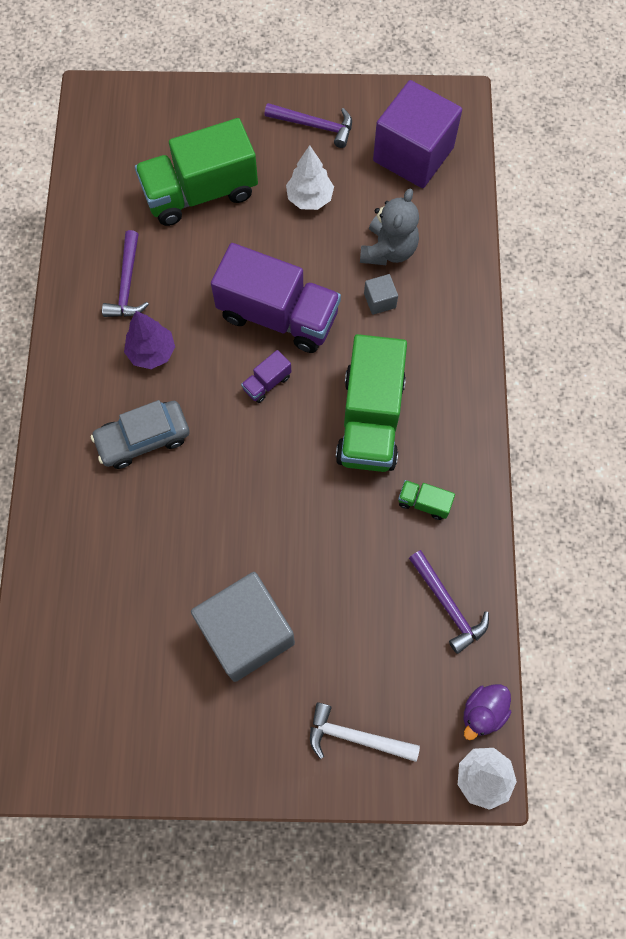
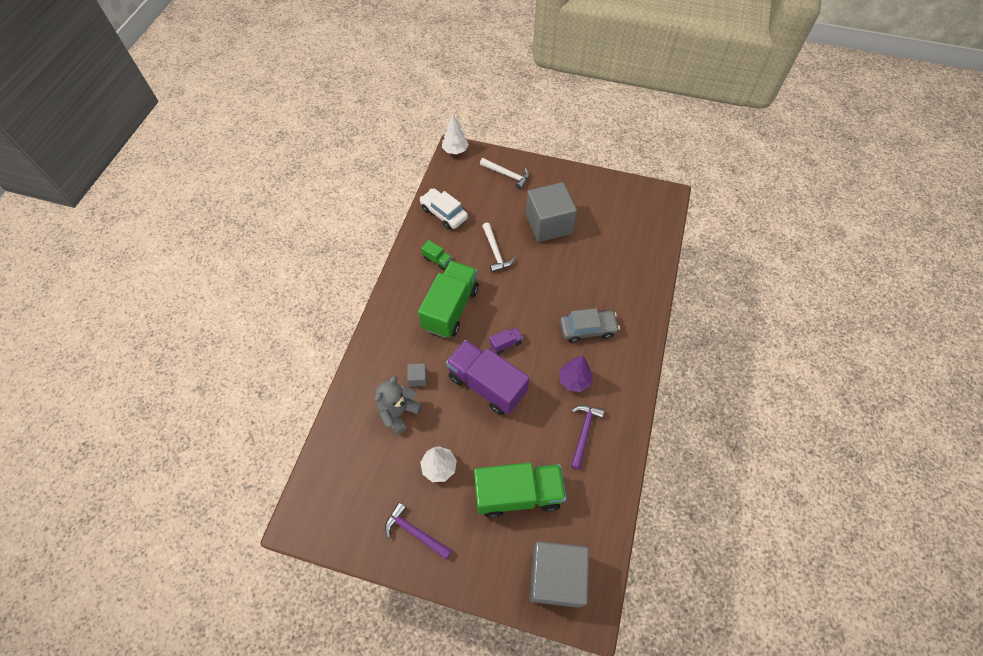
camera: 165 degrees left, 10 degrees down
purple cube [373,80,462,188] -> none
purple hammer [409,550,489,654] -> white car [420,188,468,230]
purple duck [464,684,512,740] -> none
none -> white hammer [482,222,515,273]
none -> grey cube [530,541,589,608]

